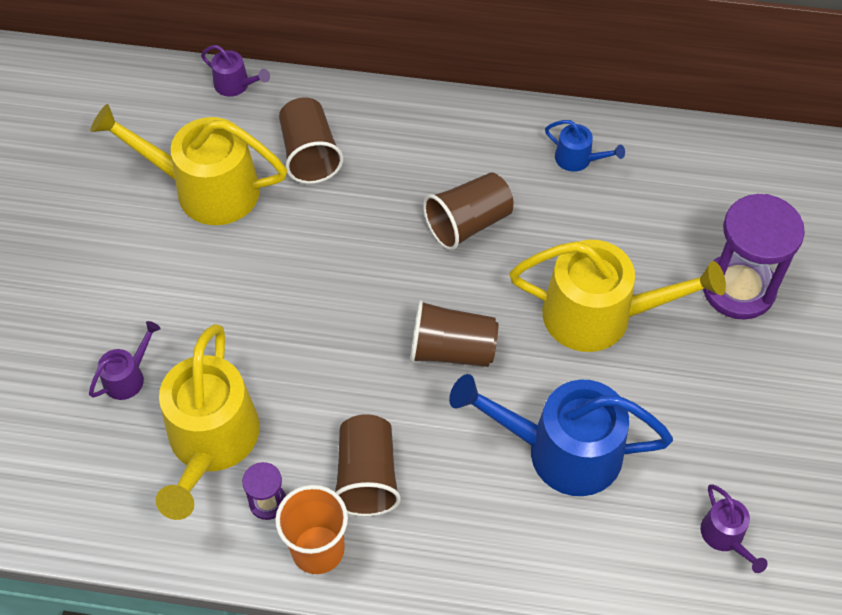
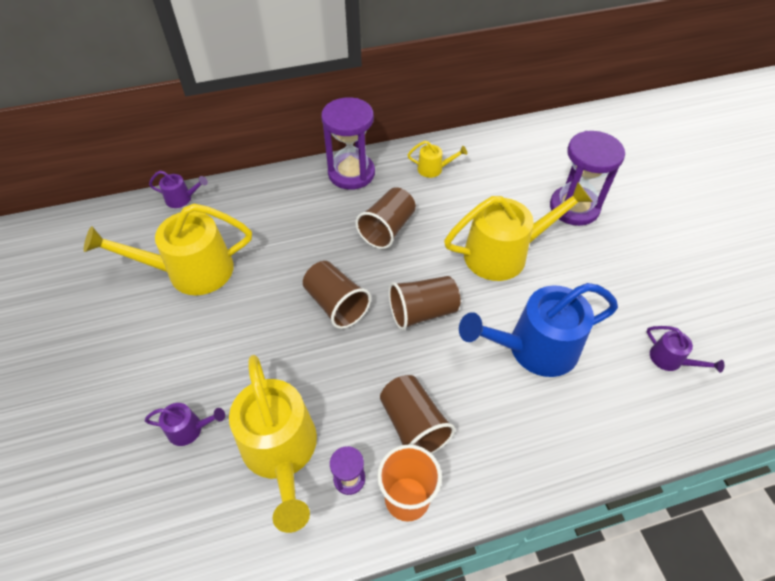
camera: 25 degrees left, 5 degrees down
purple watering can [89,321,160,400] -> purple watering can turned 75 degrees clockwise [145,403,225,446]
brown cup [279,97,343,184] -> brown cup moved to [303,261,371,329]
blue watering can [545,120,625,172] -> yellow watering can [408,141,467,178]
none -> purple hourglass [321,97,375,190]

